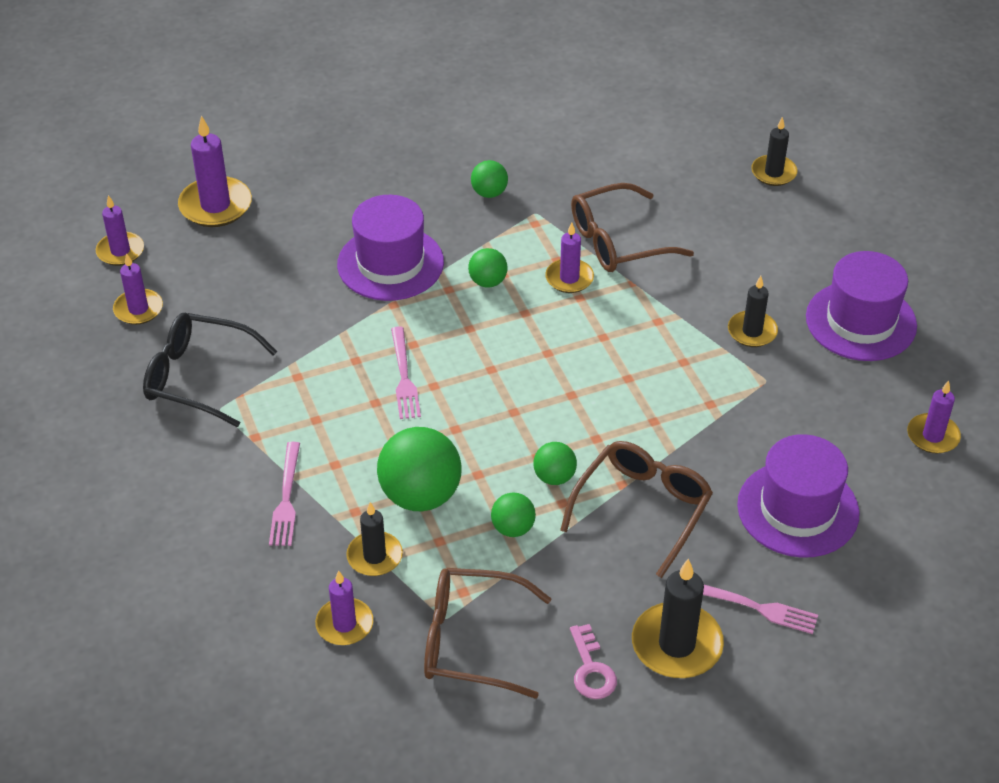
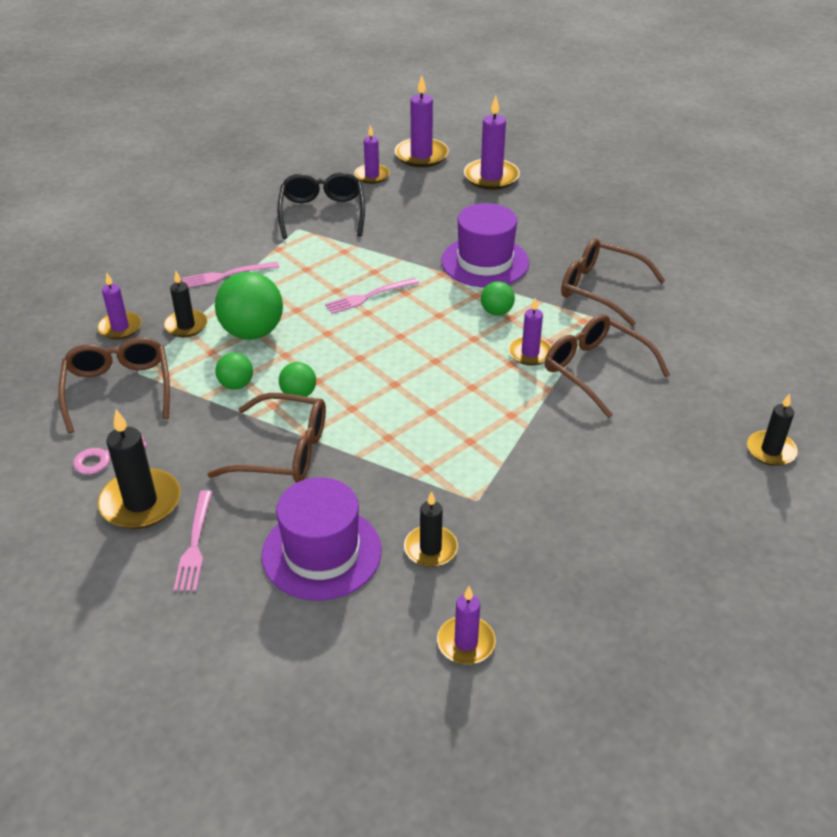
camera: 70 degrees right, 5 degrees down
purple candle [96,195,144,266] -> purple candle [394,75,449,167], size x1.57
green ball [471,160,508,198] -> brown glasses [561,238,665,326]
black candle [728,276,778,347] -> black candle moved to [404,491,458,567]
purple hat [806,251,917,361] -> none

